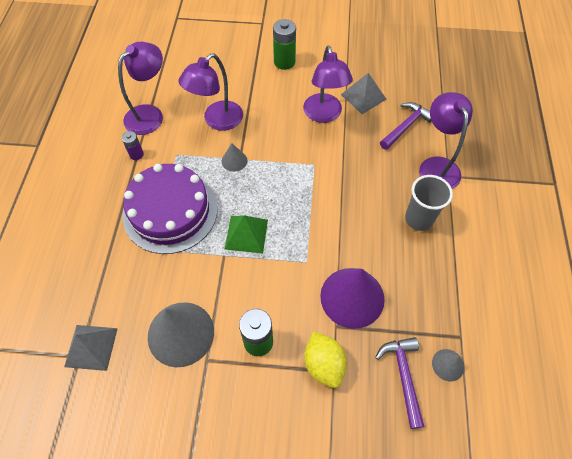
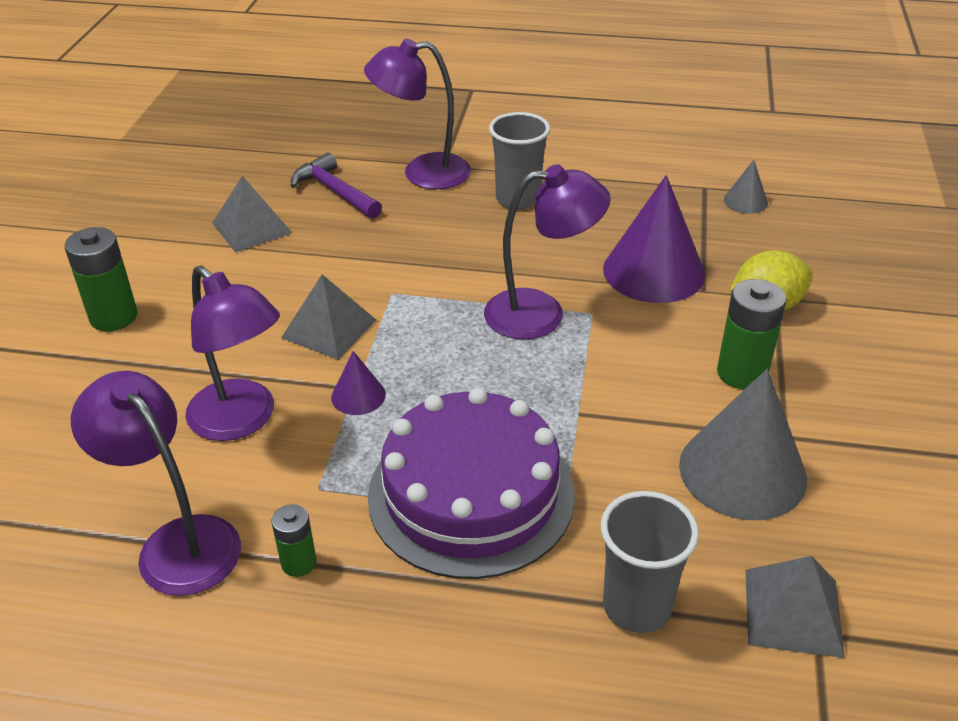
camera: 85 degrees left, 20 degrees down
purple battery [122,131,144,160] -> green battery [272,504,317,577]
grey cone [222,143,247,172] -> purple cone [331,351,386,415]
green pyramid [224,215,268,253] -> none
purple lamp [303,45,353,123] -> purple lamp moved to [484,164,611,339]
purple hammer [375,337,425,429] -> none
none -> grey pyramid [281,275,377,360]
none -> grey cup [601,491,699,633]

